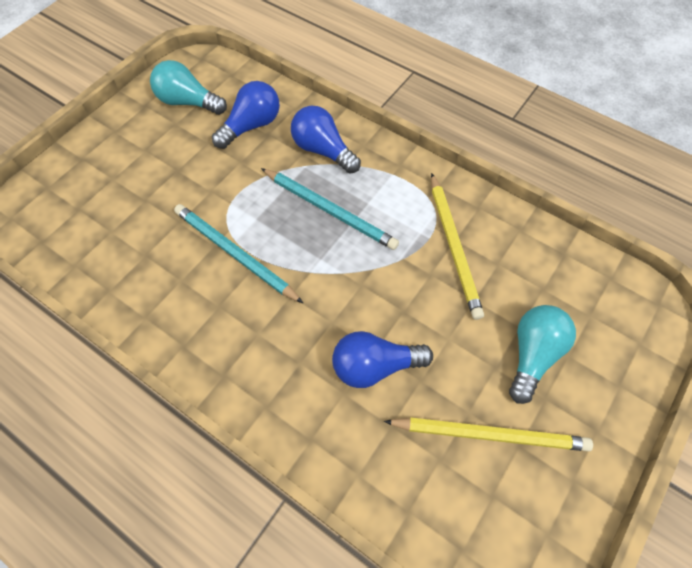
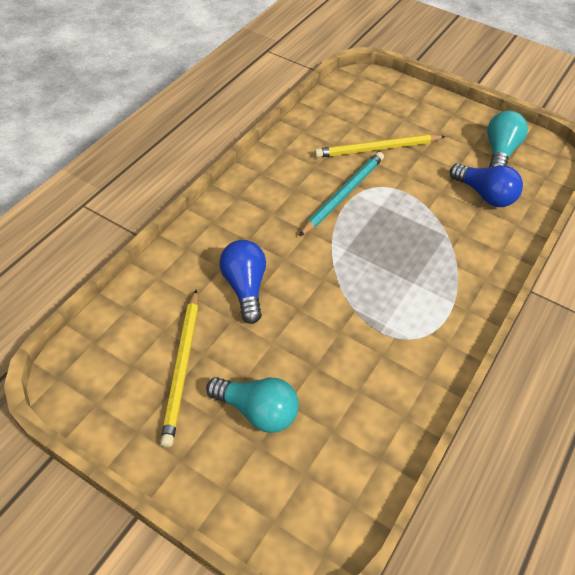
camera: 85 degrees right, 10 degrees down
turquoise pencil [261,168,399,250] -> none
blue light bulb [291,106,361,174] -> none
yellow pencil [431,173,484,320] -> yellow pencil moved to [314,134,446,158]

